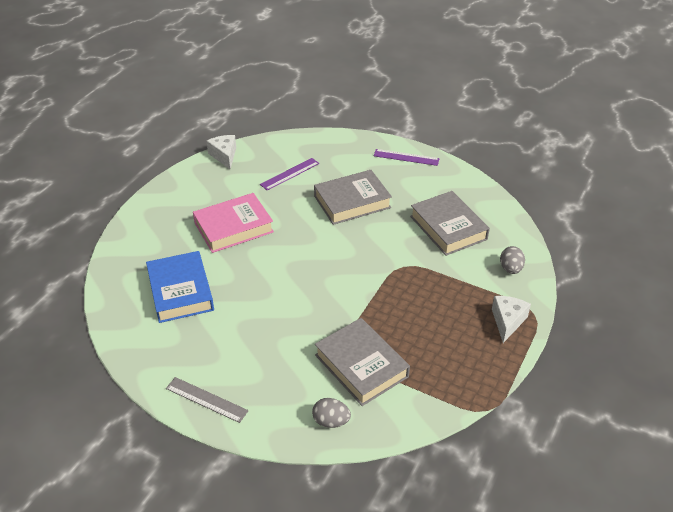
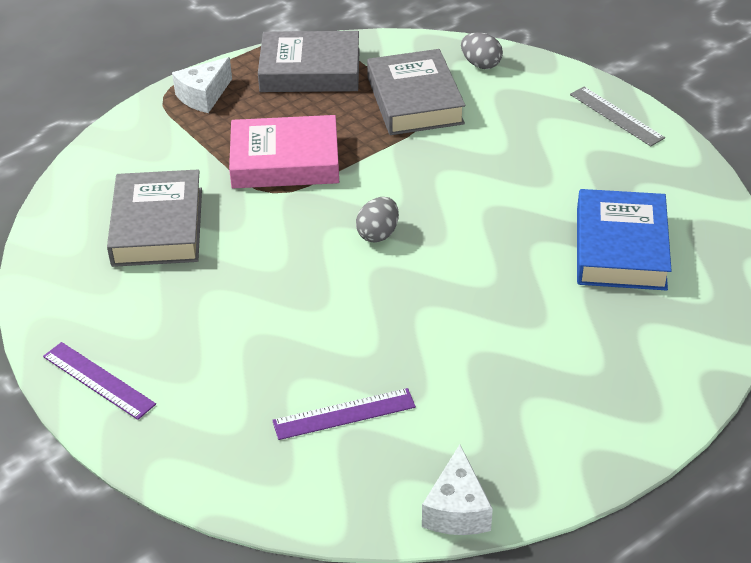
camera: 155 degrees left, 0 degrees up
pink book [193,193,274,253] -> pink book moved to [229,115,339,188]
grey book [314,170,392,225] -> grey book moved to [258,31,360,92]
grey egg [500,246,525,274] -> grey egg moved to [356,197,399,242]

